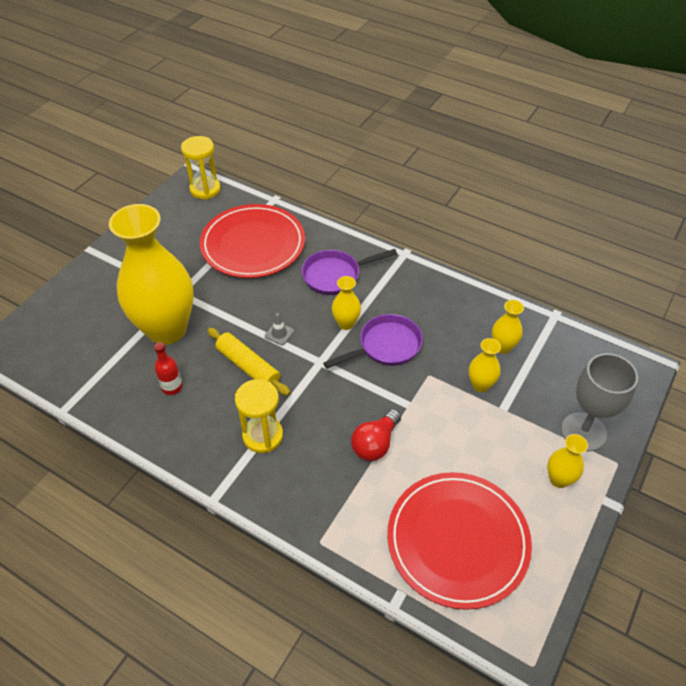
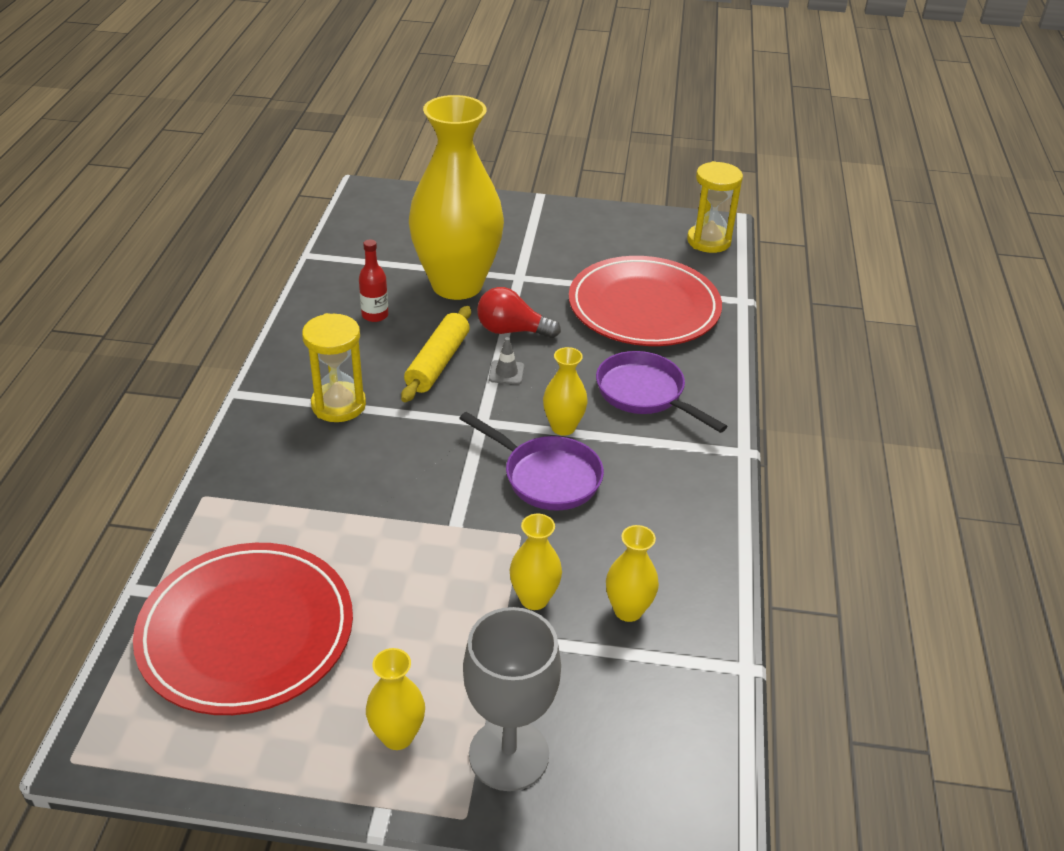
camera: 65 degrees right, 10 degrees down
red light bulb [351,409,401,461] -> red light bulb moved to [477,287,561,338]

